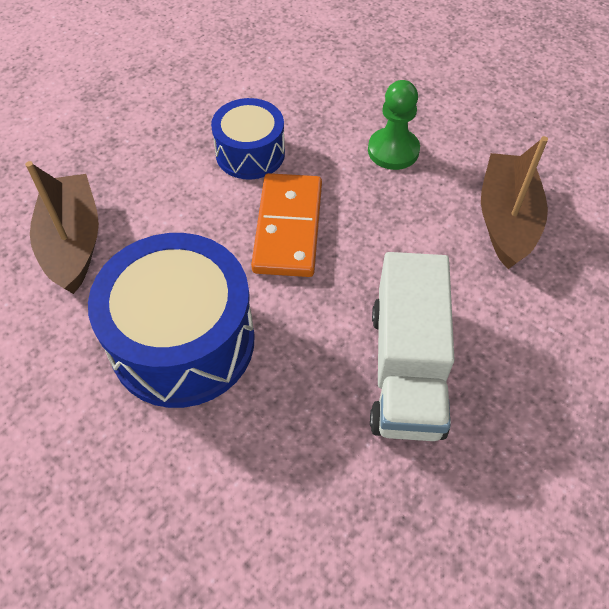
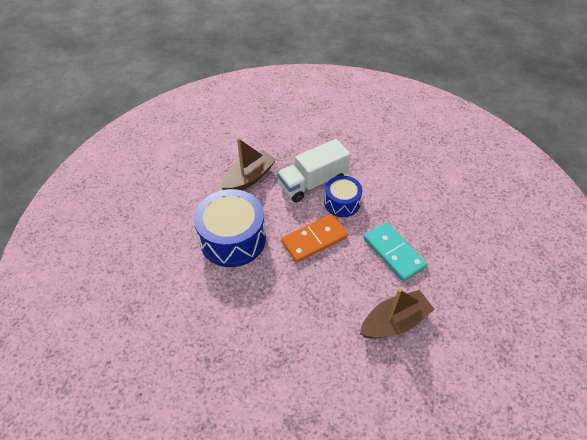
camera: 55 degrees right, 5 degrees down
green pawn [368,80,420,170] -> turquoise domino [364,222,427,282]
white truck [370,252,455,441] -> white truck moved to [277,139,350,202]

